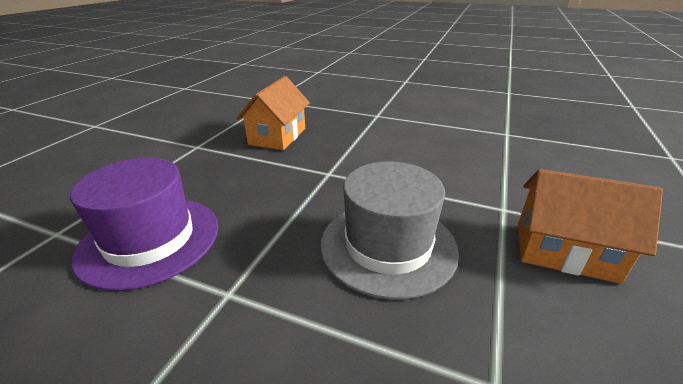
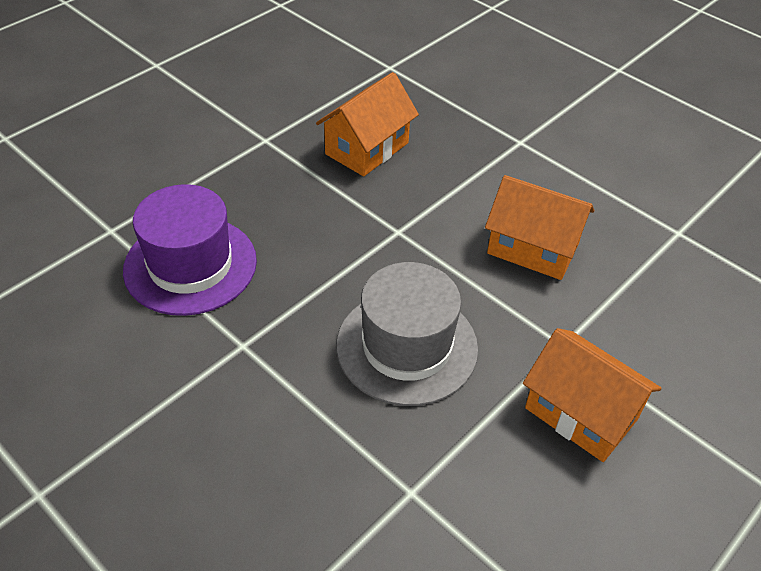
camera: 20 degrees right, 15 degrees up
none -> orange house [485,175,594,280]

